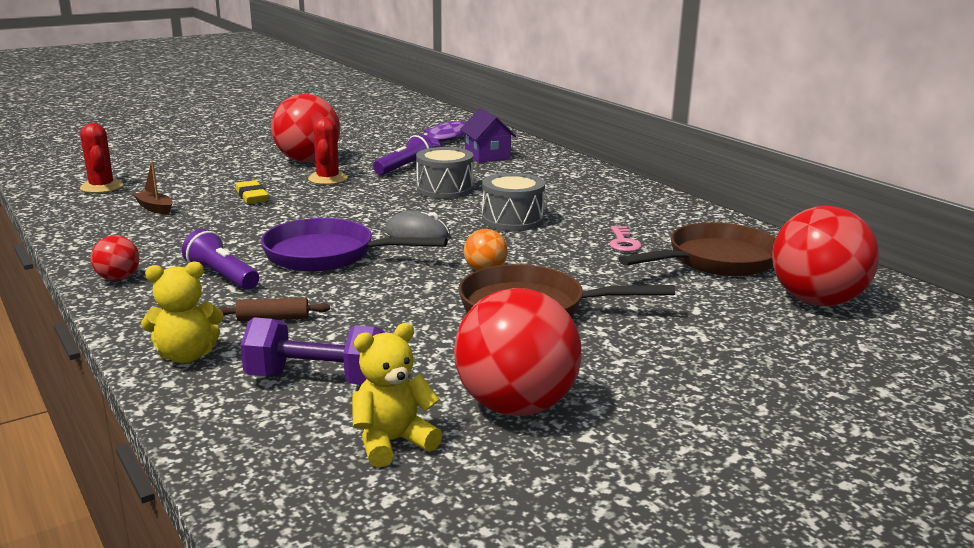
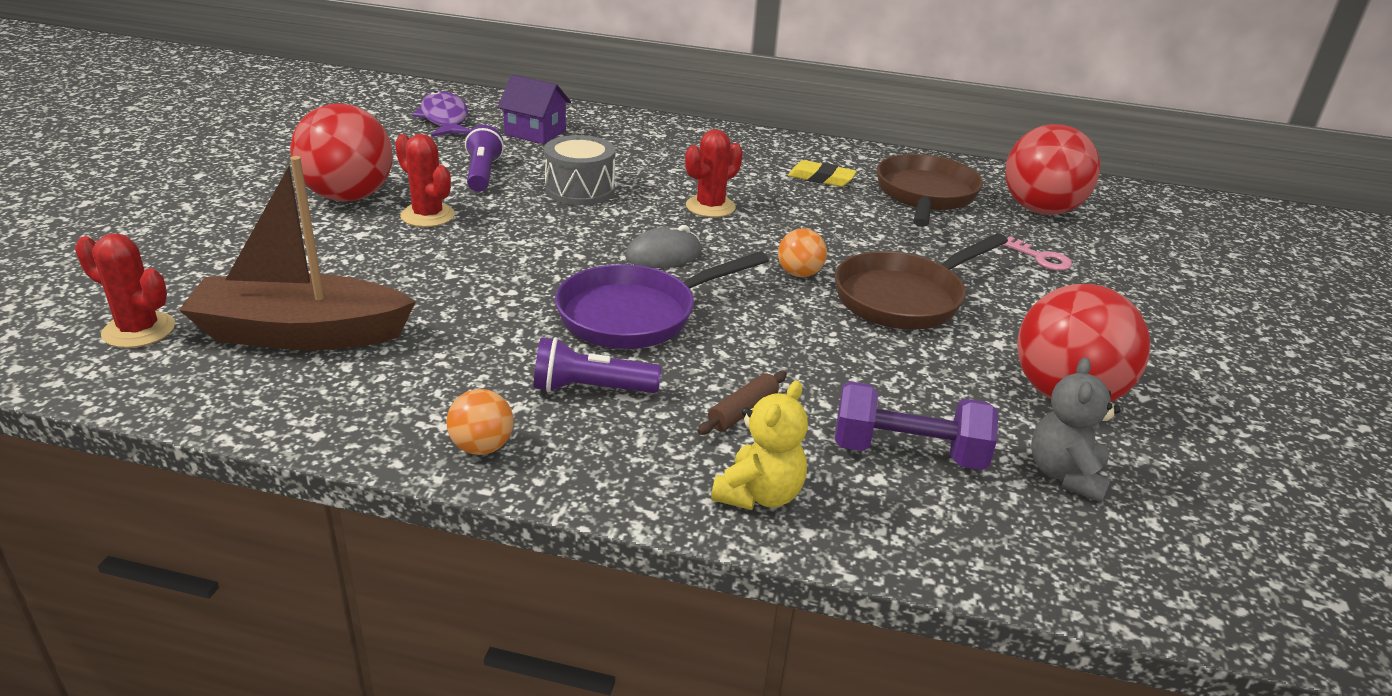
camera: 45 degrees left, 10 degrees up
red ball [90,235,140,281] -> orange ball [446,389,514,455]
brown boat [133,161,173,215] -> brown boat [179,156,416,350], size x2.48
yellow eraser [236,180,269,204] -> yellow eraser moved to [788,160,857,187]
purple dumbbell [240,317,386,385] -> purple dumbbell turned 45 degrees clockwise [835,381,998,470]
yellow teddy bear [352,323,442,467] -> grey teddy bear [1031,357,1121,502]
grey drum [482,173,545,231] -> red cactus [685,129,743,217]
pink key [609,226,642,252] -> pink key moved to [1003,237,1072,271]

